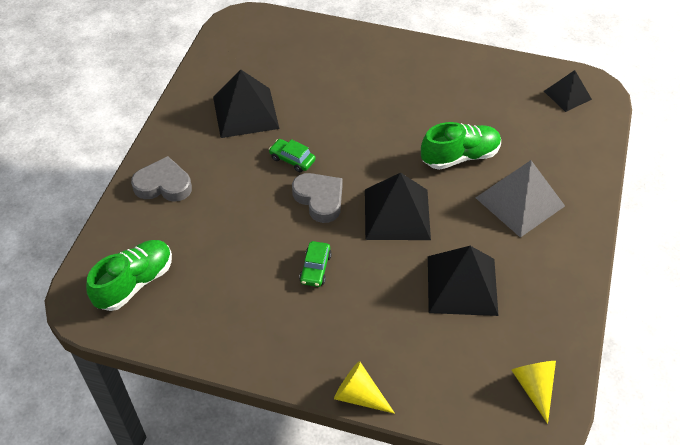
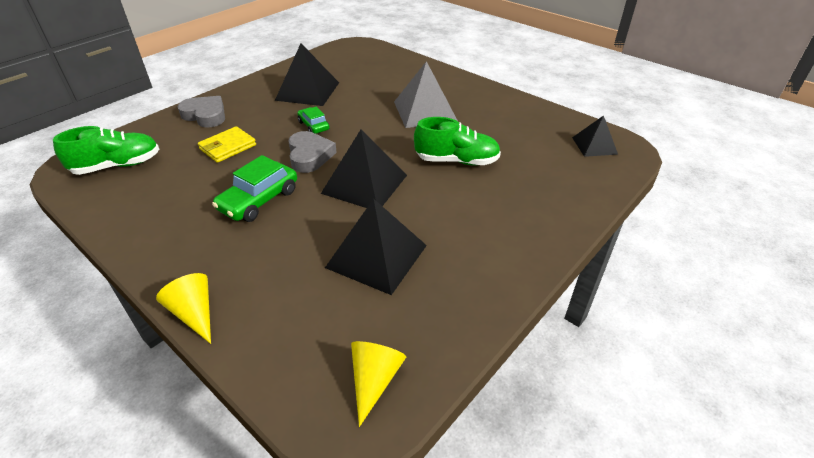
camera: 25 degrees right, 10 degrees down
green car [299,241,332,287] -> green car [212,155,297,222], size x1.66
grey pyramid [476,160,565,238] -> grey pyramid moved to [394,61,458,128]
none -> yellow wallet [198,126,256,163]

